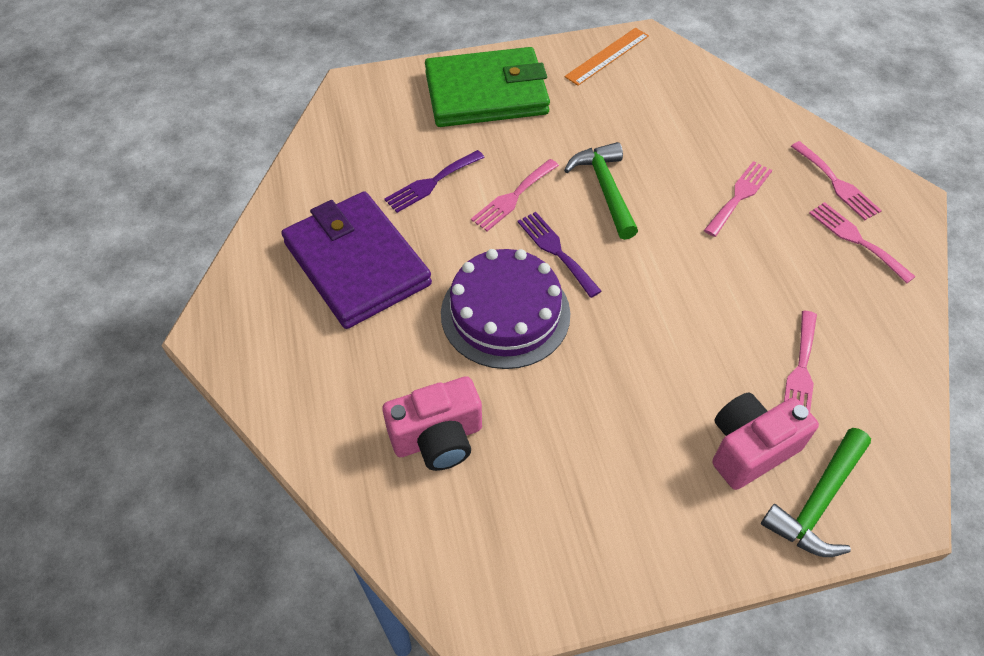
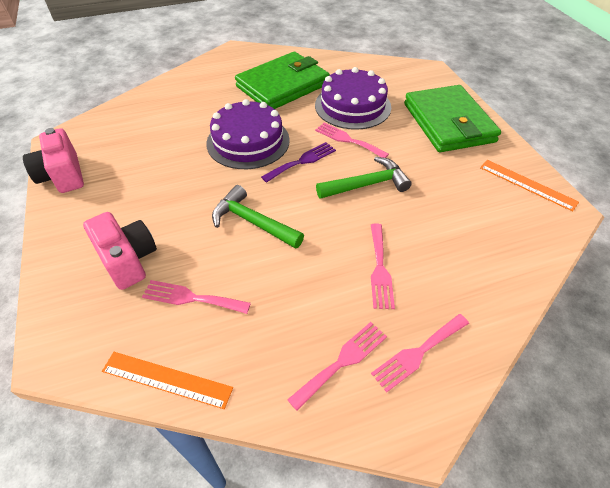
camera: 85 degrees right, 5 degrees down
purple wallet [281,191,432,329] -> green wallet [235,52,330,109]
pink camera [383,376,482,471] -> pink camera moved to [23,128,84,193]
purple fork [384,150,485,213] -> purple cake [315,67,391,130]
pink fork [704,161,772,237] -> pink fork turned 60 degrees clockwise [371,224,395,309]
green hammer [761,428,871,557] -> green hammer moved to [212,185,304,249]
none -> orange ruler [102,352,233,409]

